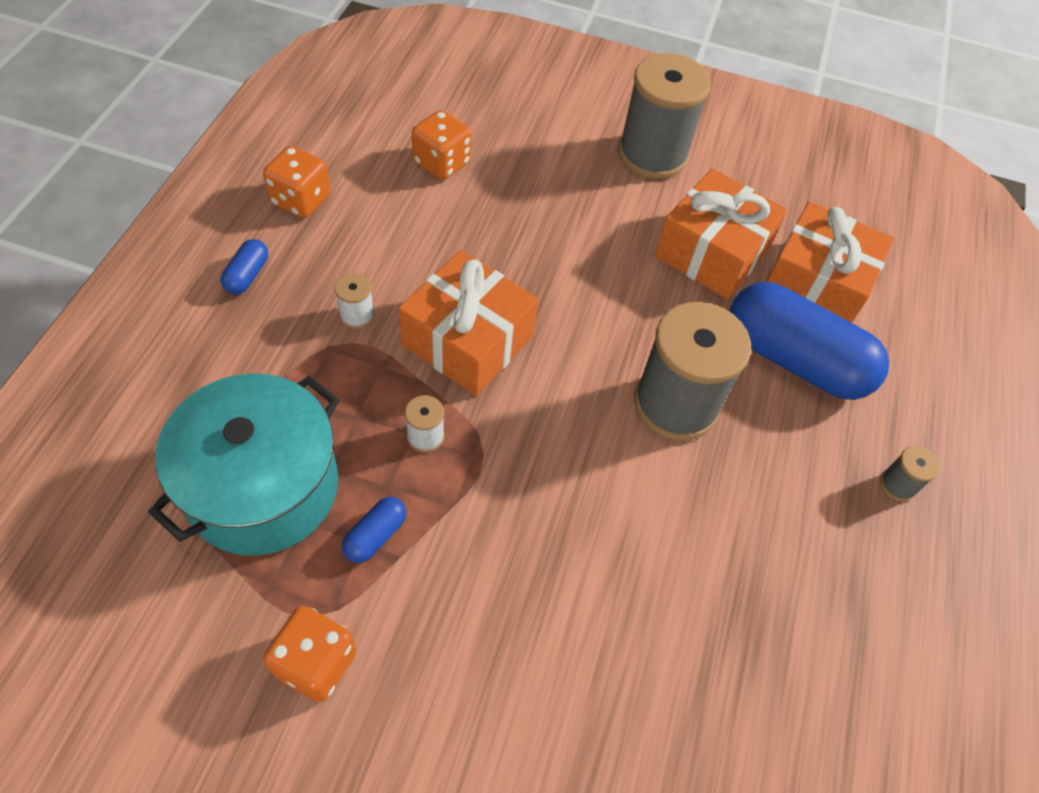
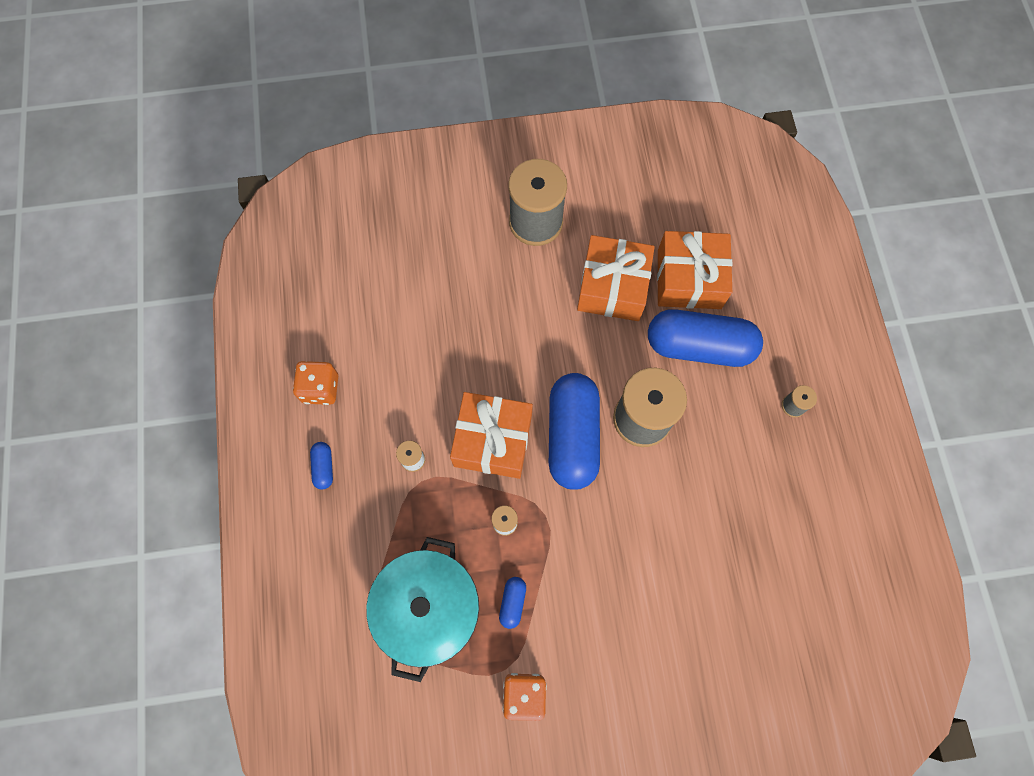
camera: 20 degrees left, 15 degrees up
orange dice [412,110,471,180] -> none
none -> blue capsule [549,373,600,490]

